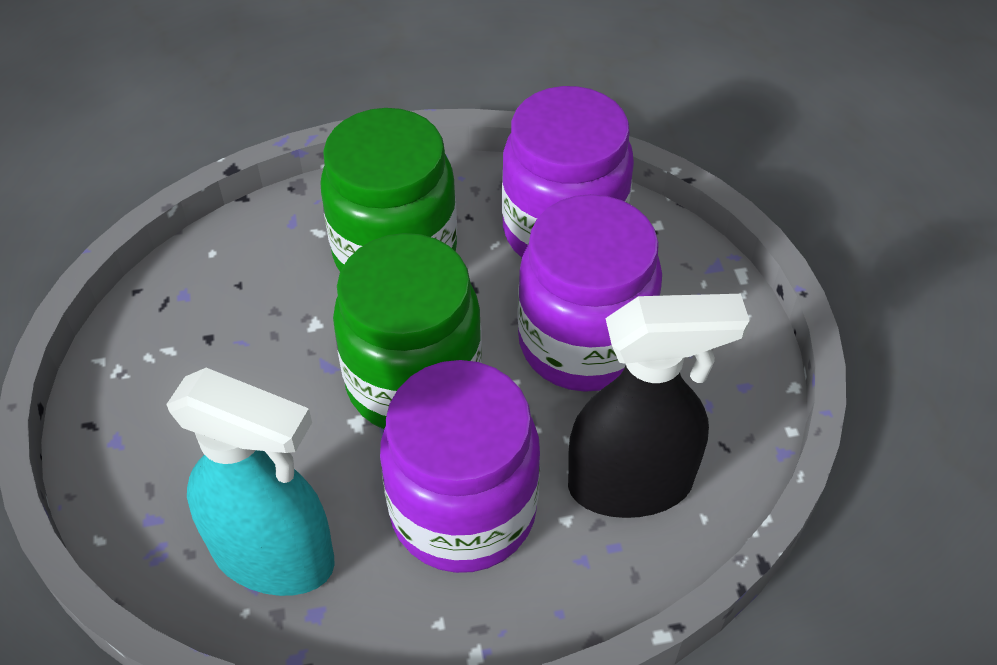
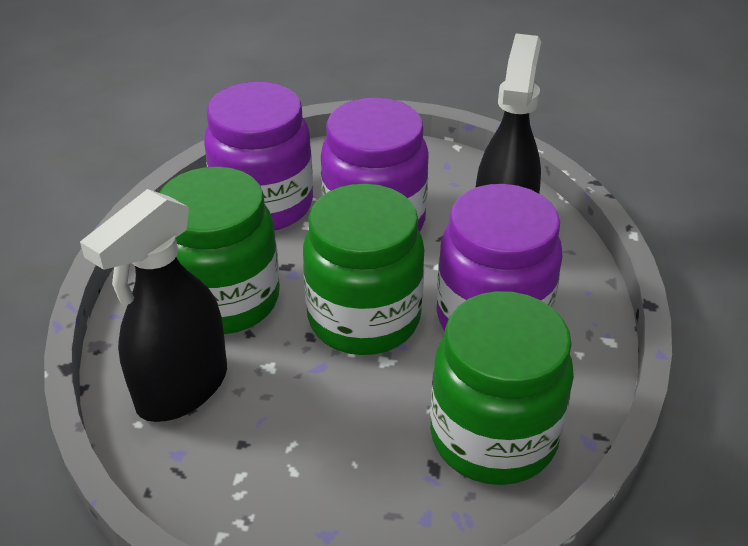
camera: 70 degrees left, 10 degrees down
turquoise spray bottle [166,368,335,596] -> green jar [430,291,574,485]
none -> black spray bottle [80,189,227,422]

